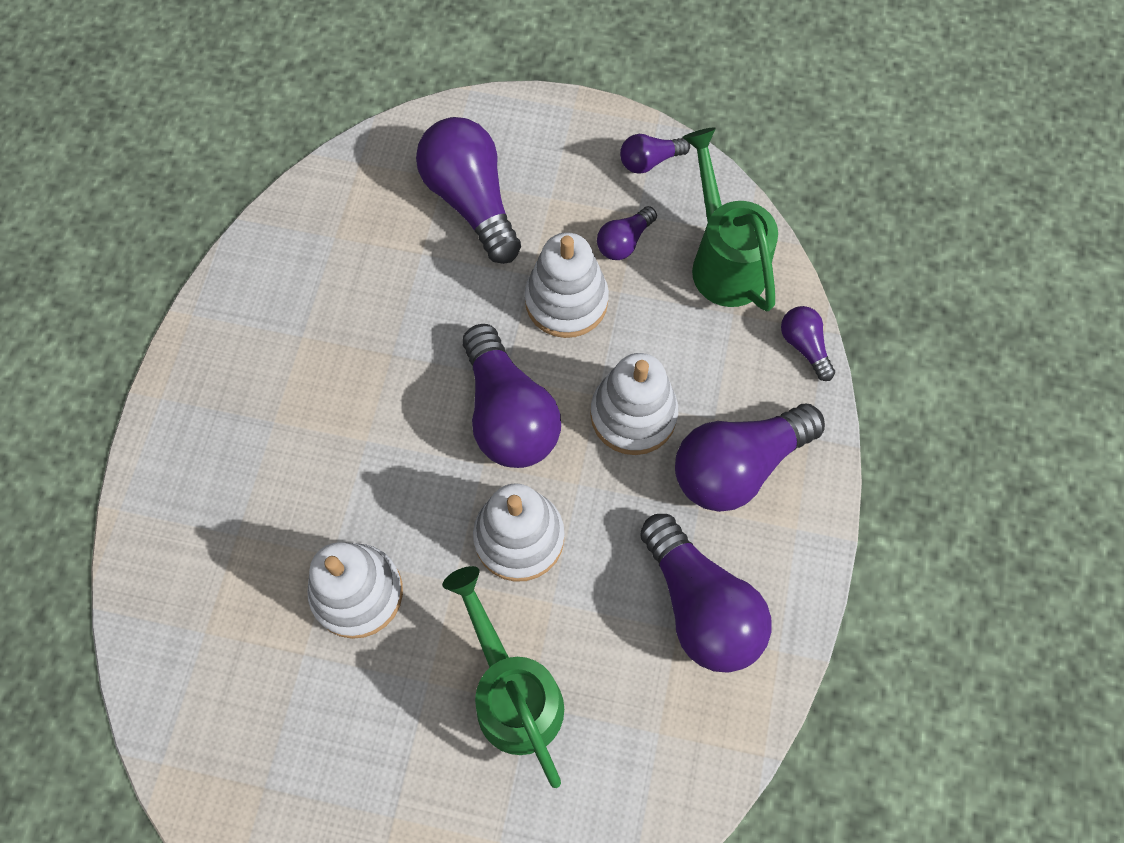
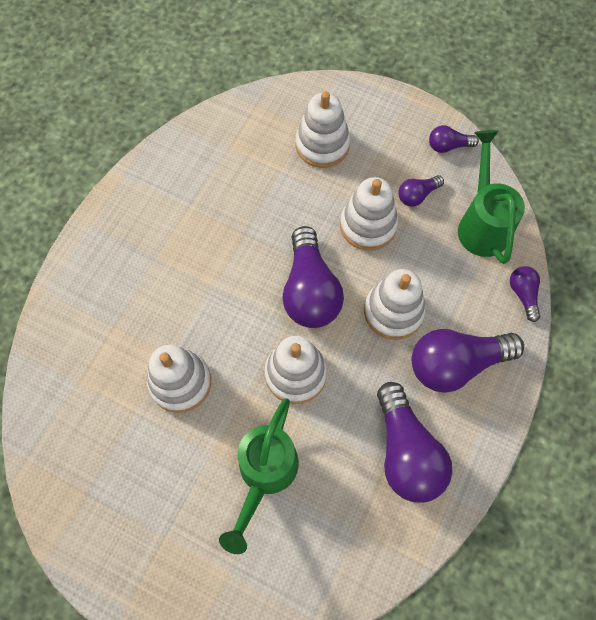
camera: 15 degrees right, 0 degrees up
purple light bulb [416,117,521,264] -> white stacking toy [295,91,350,168]
green watering can [443,566,564,788] -> green watering can turned 150 degrees counterclockwise [219,398,299,554]

